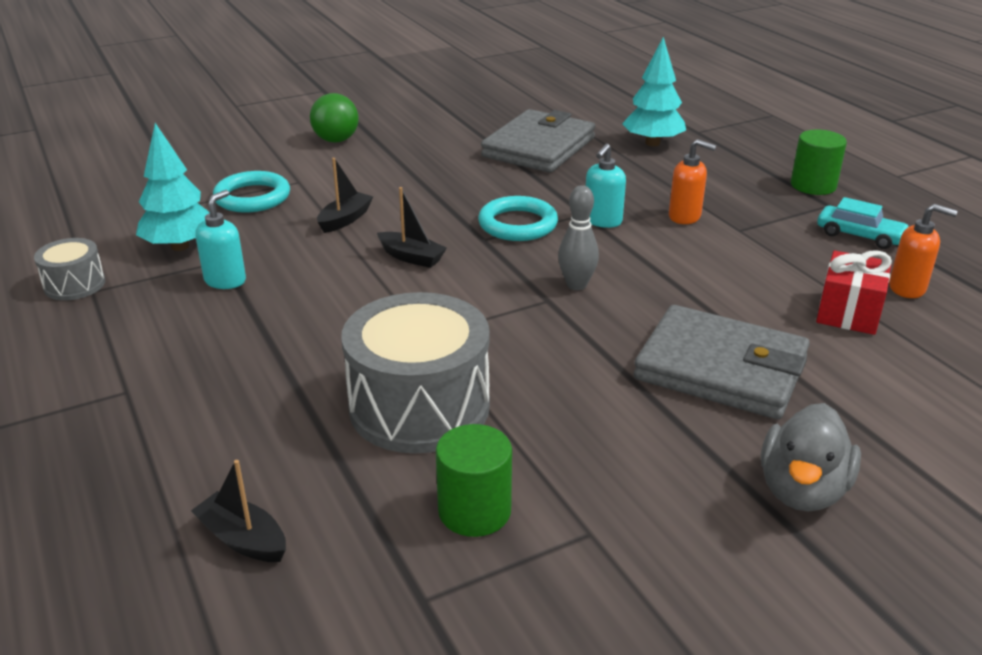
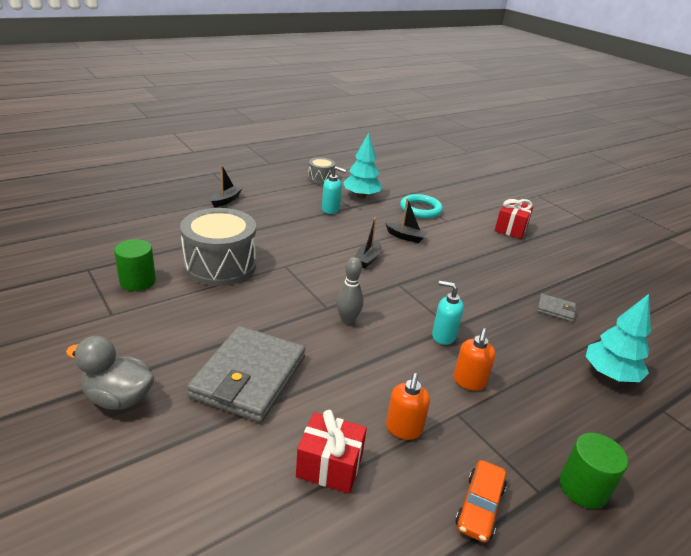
camera: 80 degrees right, 0 degrees up
black boat [191,460,286,562] -> black boat moved to [211,165,242,207]
green ball [310,93,359,143] -> red gift [495,199,533,239]
turquoise ring [478,196,558,241] -> none
grey wallet [481,109,595,173] -> grey wallet [537,294,577,322], size x0.44
turquoise car [817,197,908,249] -> orange car [455,460,507,543]
orange soap dispenser [889,204,957,298] -> orange soap dispenser moved to [386,373,430,440]

